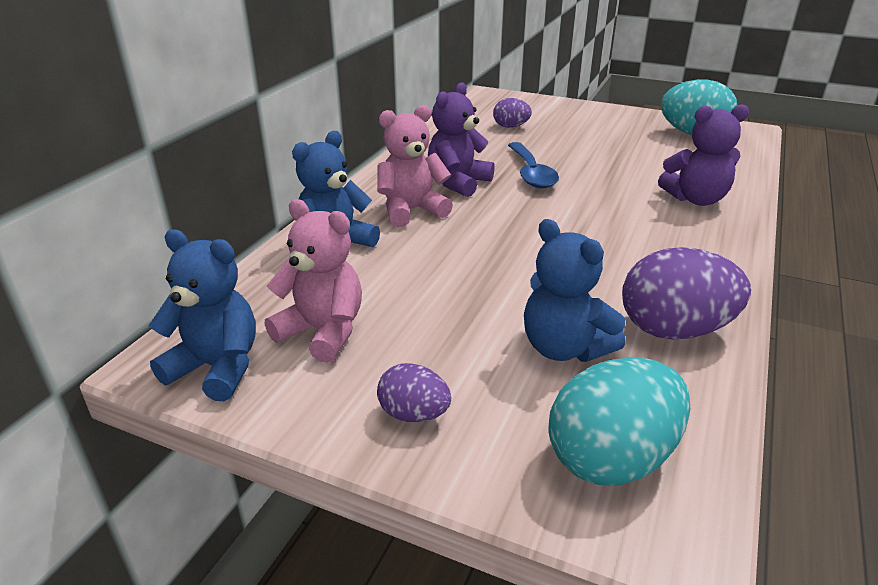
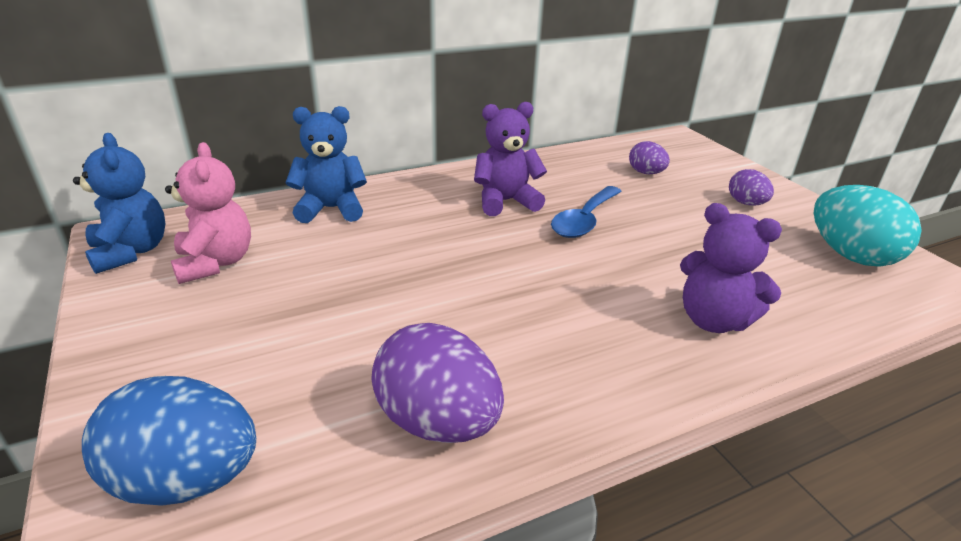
camera: 40 degrees right, 0 degrees up
pink teddy bear [377,105,453,227] -> none
purple egg [377,363,451,422] -> purple egg moved to [729,169,774,205]
blue teddy bear [524,219,626,362] -> none
turquoise egg [548,357,690,486] -> blue egg [82,376,256,506]

